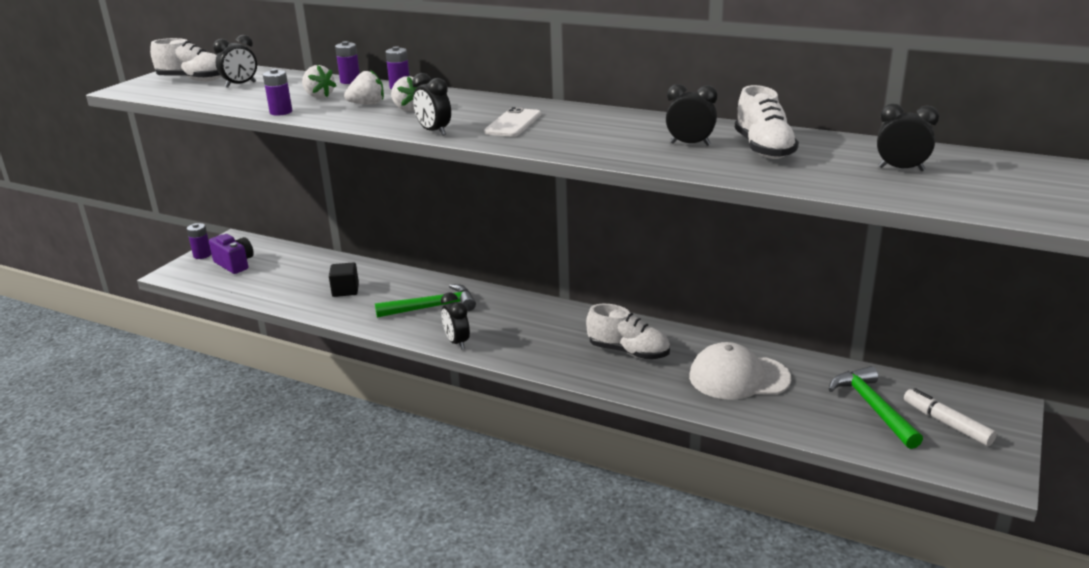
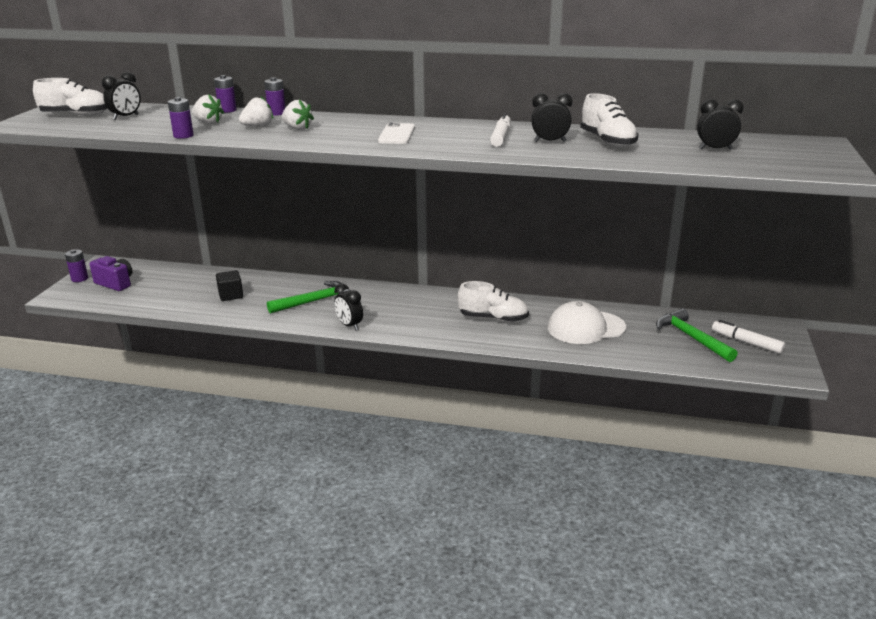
camera: 15 degrees left, 0 degrees up
black clock [412,73,451,136] -> none
none -> white marker [490,113,511,147]

